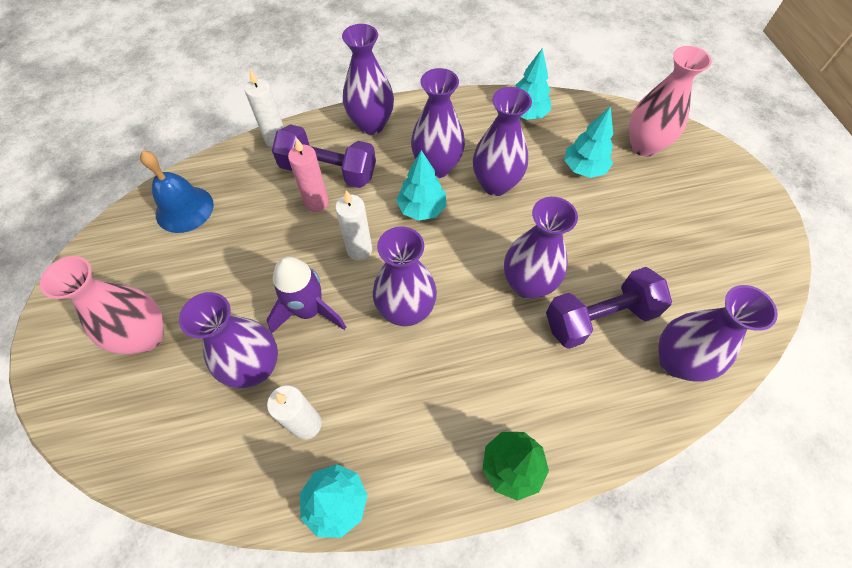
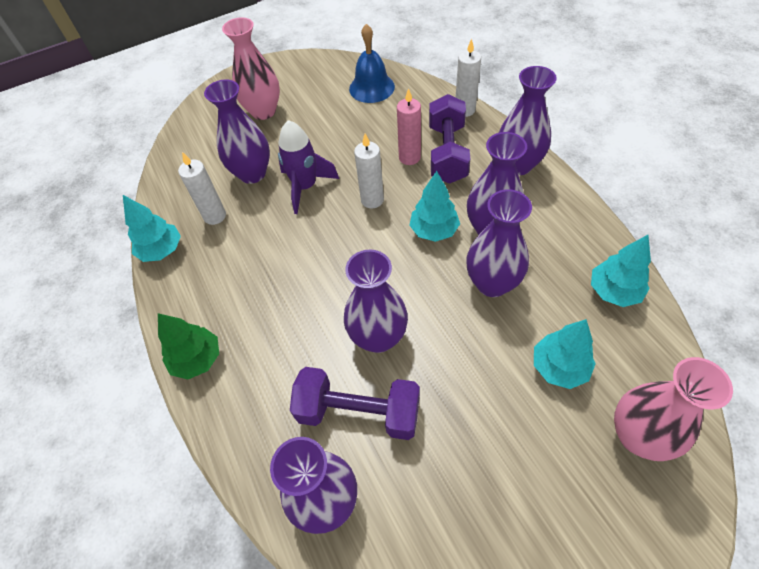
camera: 80 degrees right, 5 degrees down
purple vase [373,226,437,326] -> none
purple dumbbell [546,267,672,349] -> purple dumbbell turned 45 degrees counterclockwise [290,367,420,440]

